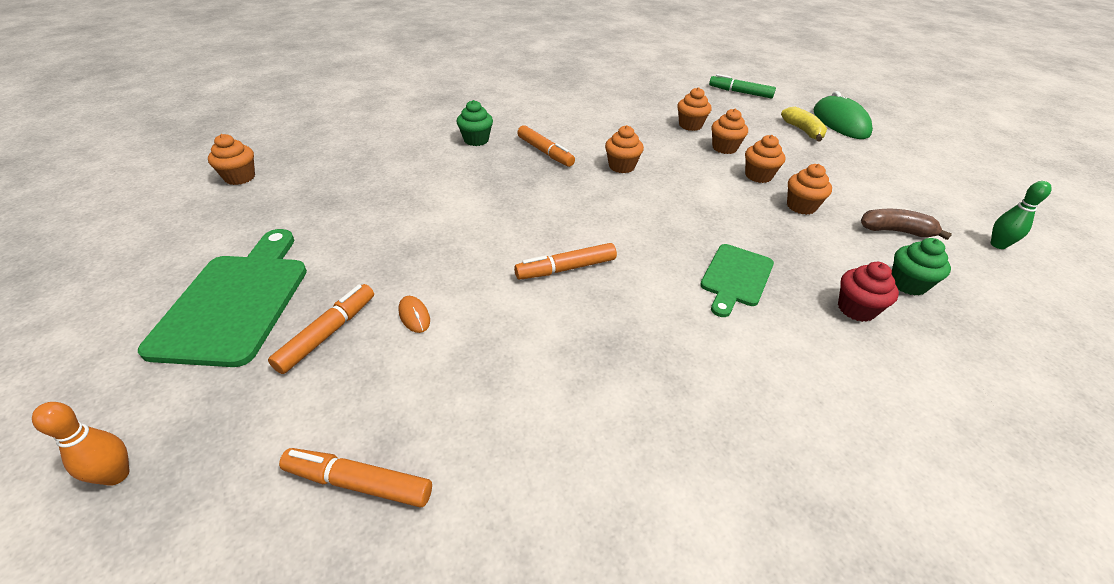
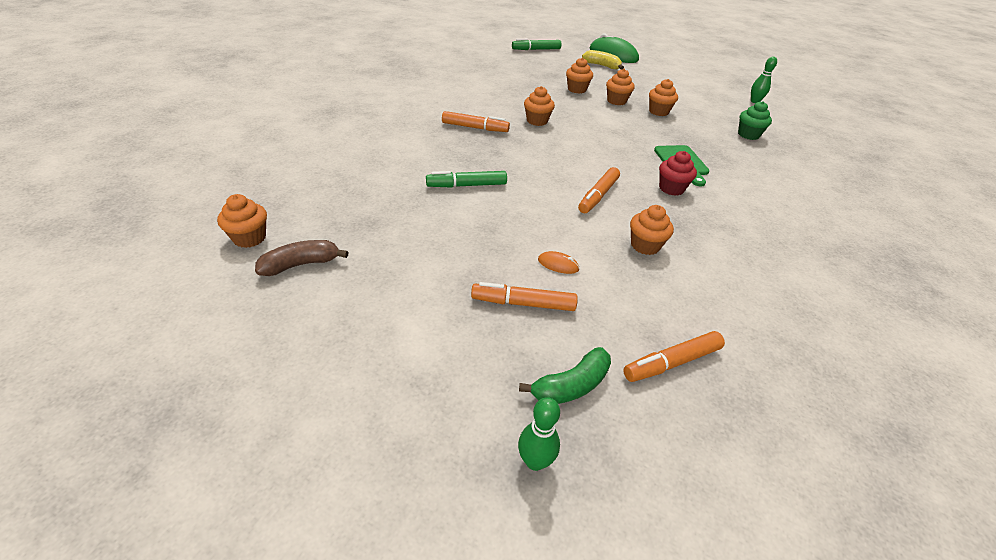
camera: 40 degrees left, 0 degrees up
orange bowling pin [32,402,129,486] -> green bowling pin [518,397,560,471]
green cutting board [138,229,307,367] -> none
orange marker [268,284,374,374] -> orange marker turned 75 degrees counterclockwise [471,282,578,311]
green cupcake [457,100,493,146] -> none
orange cupcake [677,87,712,131] -> orange cupcake moved to [630,205,674,255]
red cupcake [838,262,899,322] -> red cupcake moved to [659,151,697,196]
brown banana [861,209,952,240] -> brown banana moved to [255,240,348,276]
none -> green marker [426,171,507,188]
none -> green banana [519,347,611,404]

